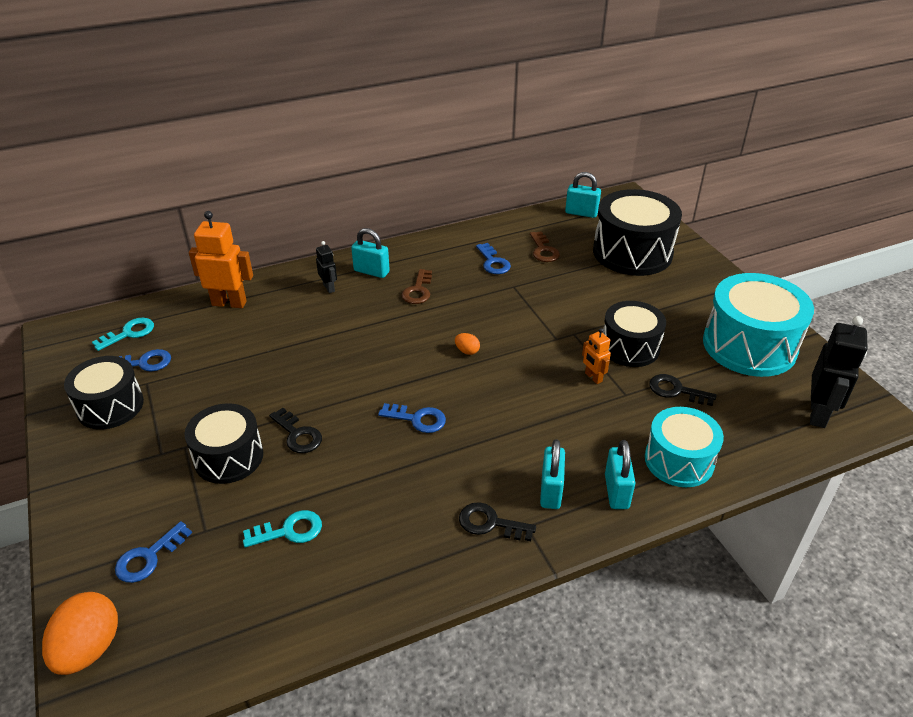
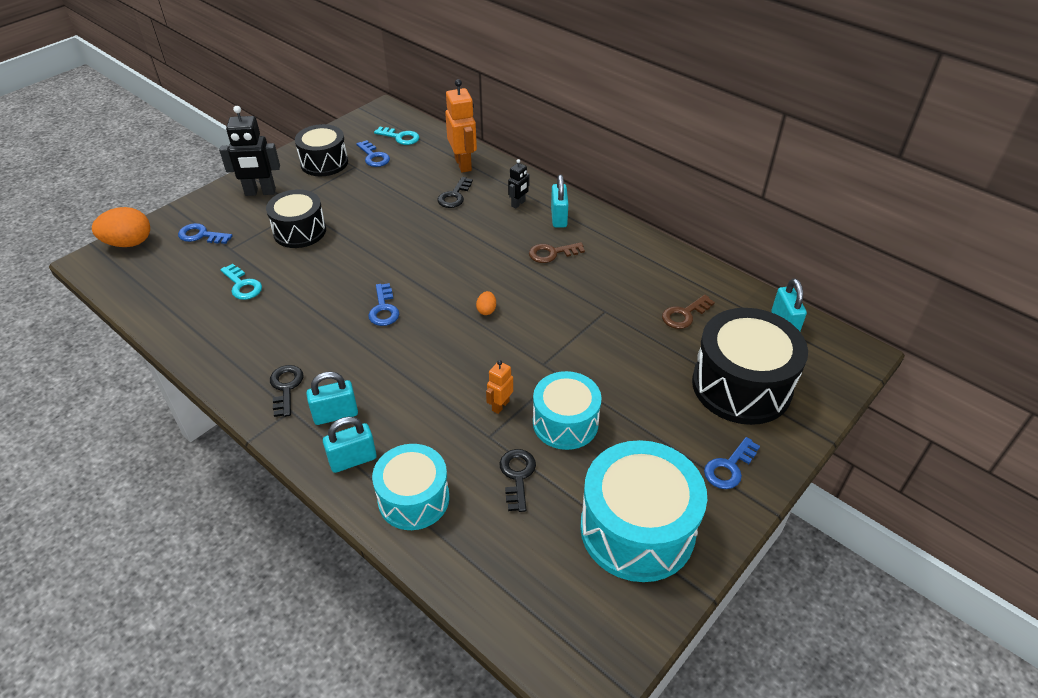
camera: 65 degrees right, 5 degrees up
black key [269,408,322,453] -> black key moved to [437,177,473,208]
blue key [476,243,511,274] -> blue key moved to [704,437,760,489]
black drum [603,301,666,367] -> turquoise drum [533,371,602,450]
black robot [810,316,867,428] -> black robot moved to [219,106,280,196]

